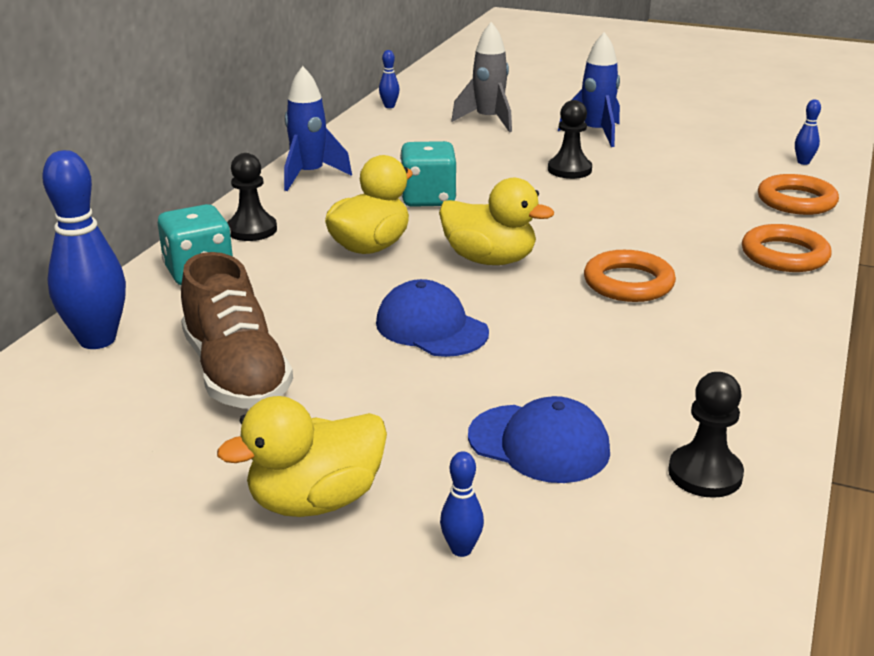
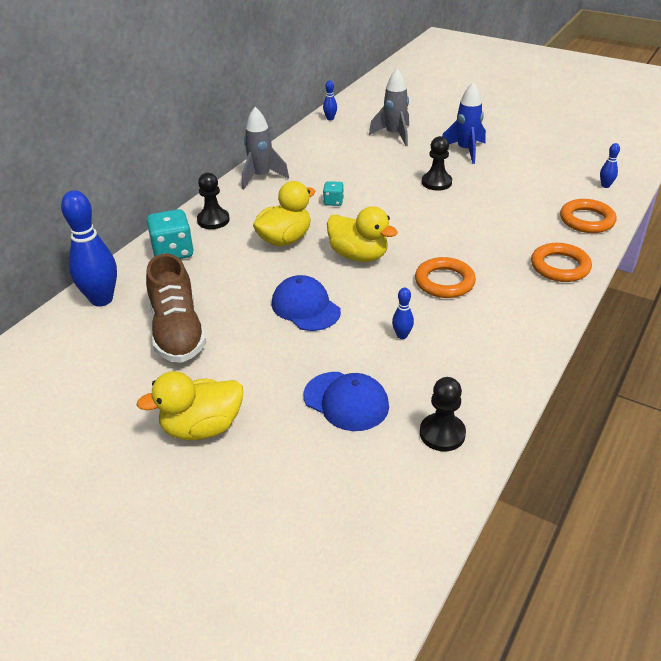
camera: 10 degrees right, 10 degrees up
blue rocket [284,66,352,191] -> grey rocket [242,107,289,189]
turquoise dice [400,141,457,207] -> turquoise dice [323,181,344,206], size x0.54
blue bowling pin [440,451,484,557] -> blue bowling pin moved to [392,288,414,339]

